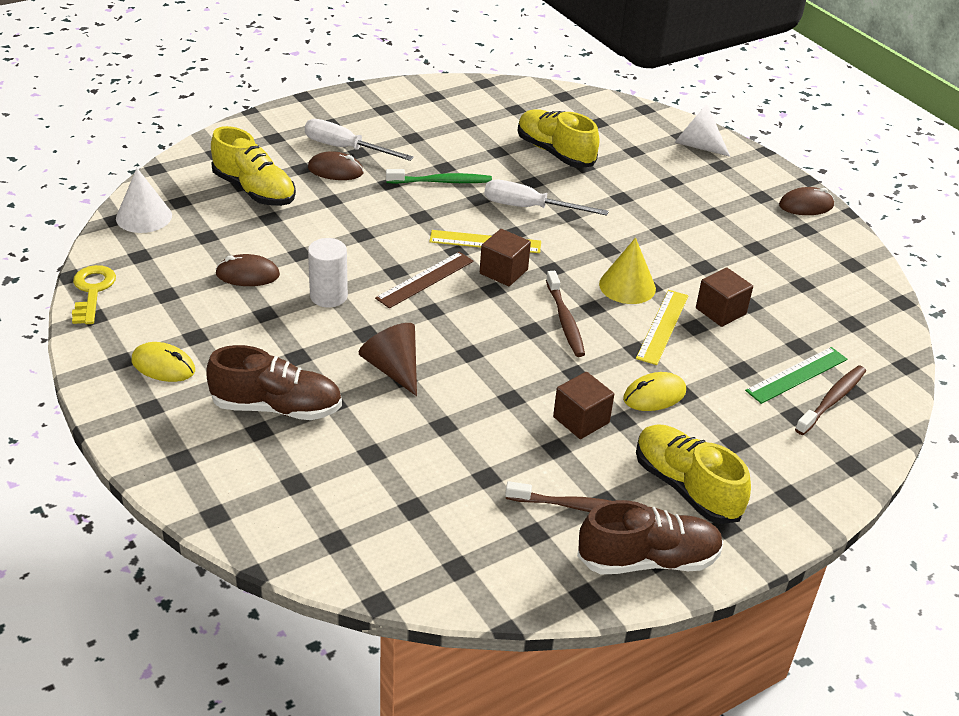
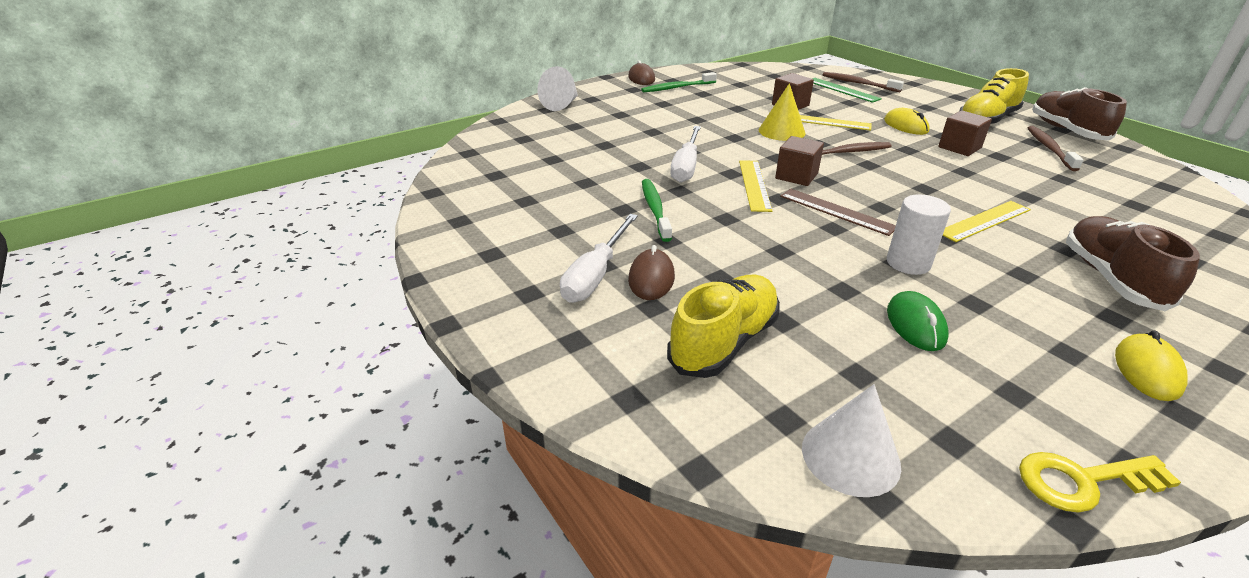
camera: 90 degrees left, 5 degrees down
brown mouse [215,254,280,286] -> green mouse [887,291,949,351]
brown cone [359,323,417,396] -> yellow ruler [942,201,1031,242]
yellow shoe [518,109,599,168] -> none
none -> green toothbrush [641,72,717,93]

